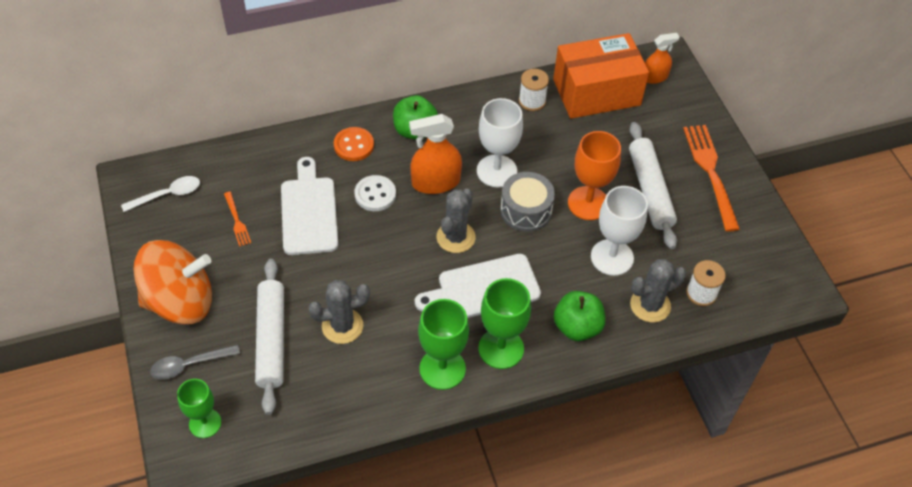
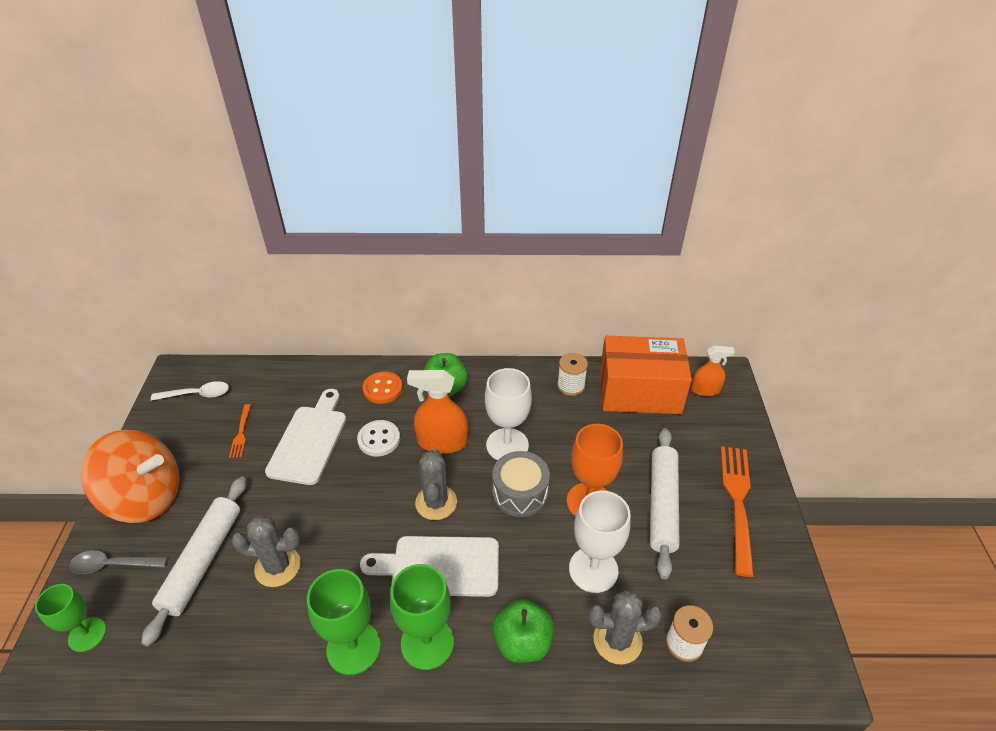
camera: 20 degrees right, 10 degrees down
grey cactus [436,189,476,253] -> grey cactus turned 45 degrees counterclockwise [415,448,457,520]

